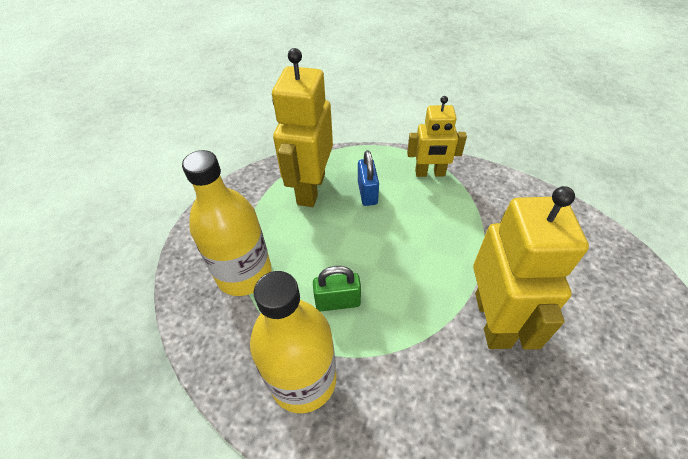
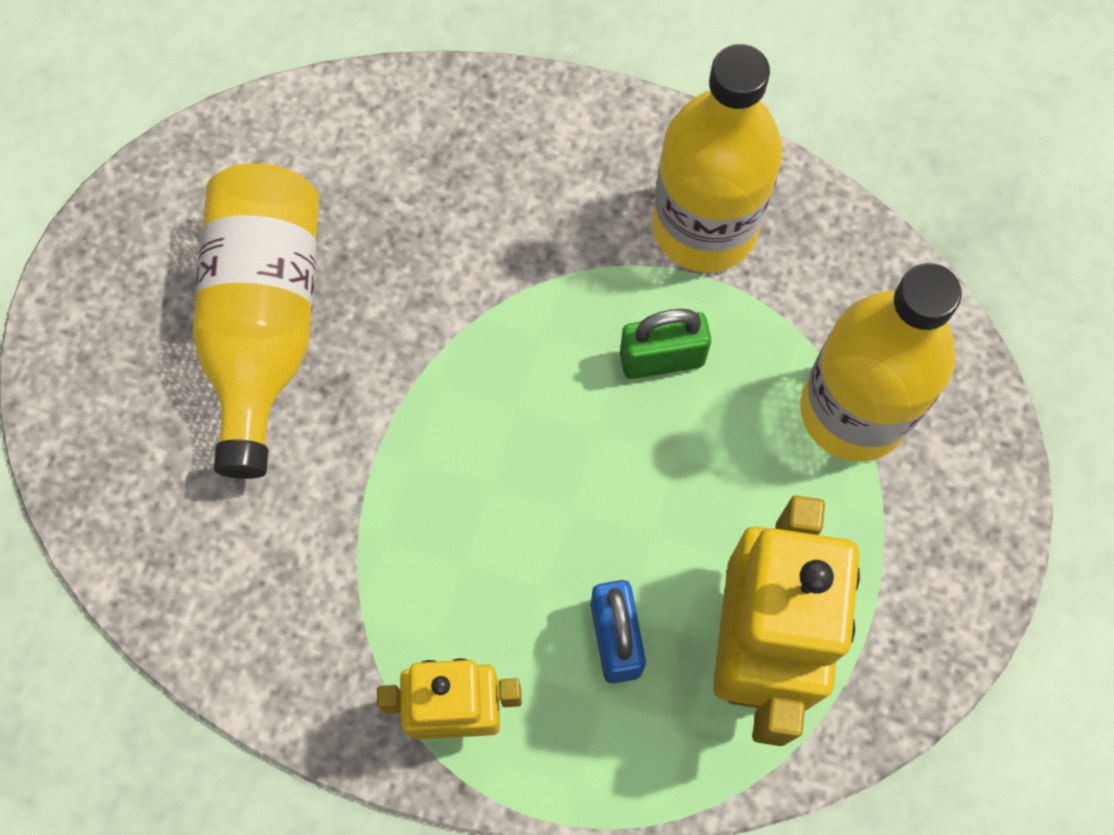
camera: 175 degrees right, 20 degrees up
yellow robot [473,186,589,350] -> none
none -> yellow bottle [193,163,319,479]

